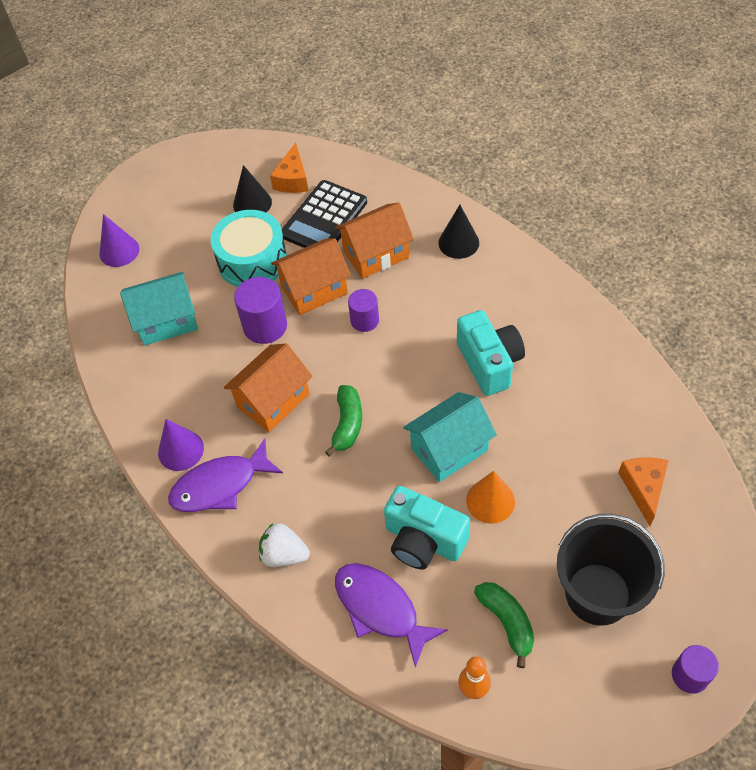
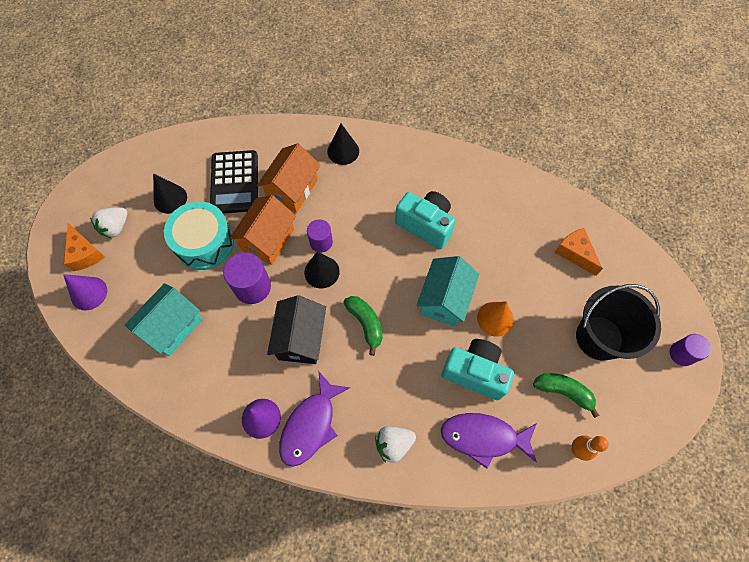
camera: 40 degrees left, 10 degrees up
orange house [224,343,312,432] -> black house [267,295,326,364]
orange cheese [270,142,308,193] -> orange cheese moved to [64,223,105,271]
turquoise camera [384,486,470,570] -> turquoise camera turned 150 degrees counterclockwise [442,339,514,400]
none -> white strawberry [90,207,127,238]
none -> black cone [304,251,340,289]

